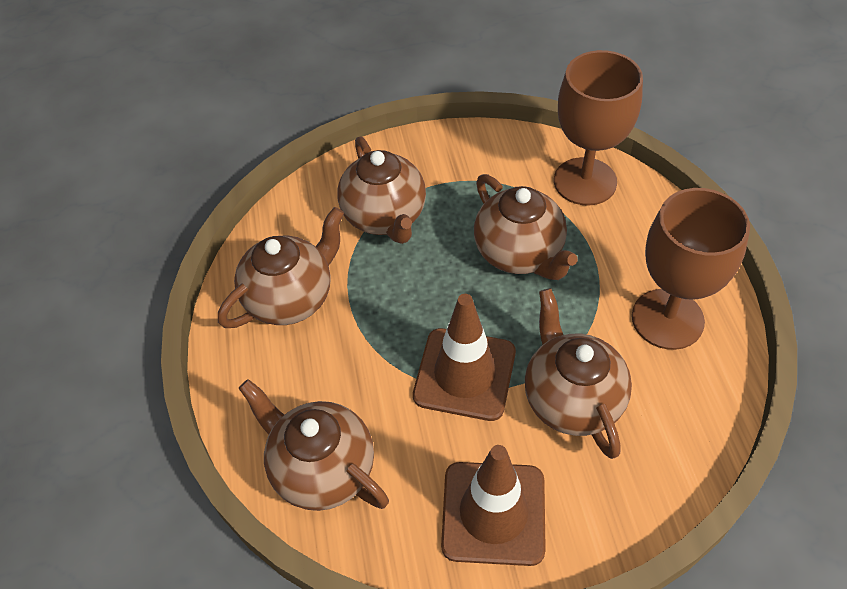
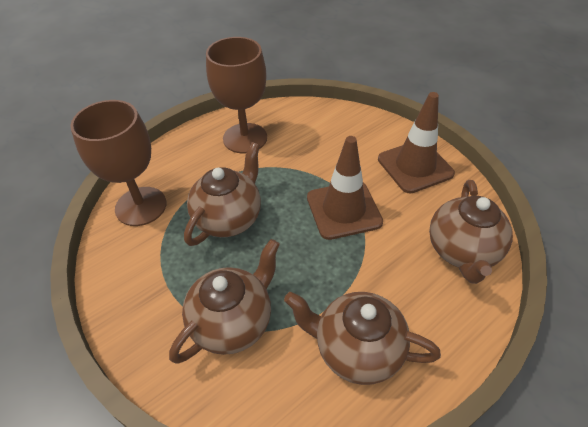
camera: 120 degrees left, 5 degrees down
brown teapot [525,288,632,459] -> none

